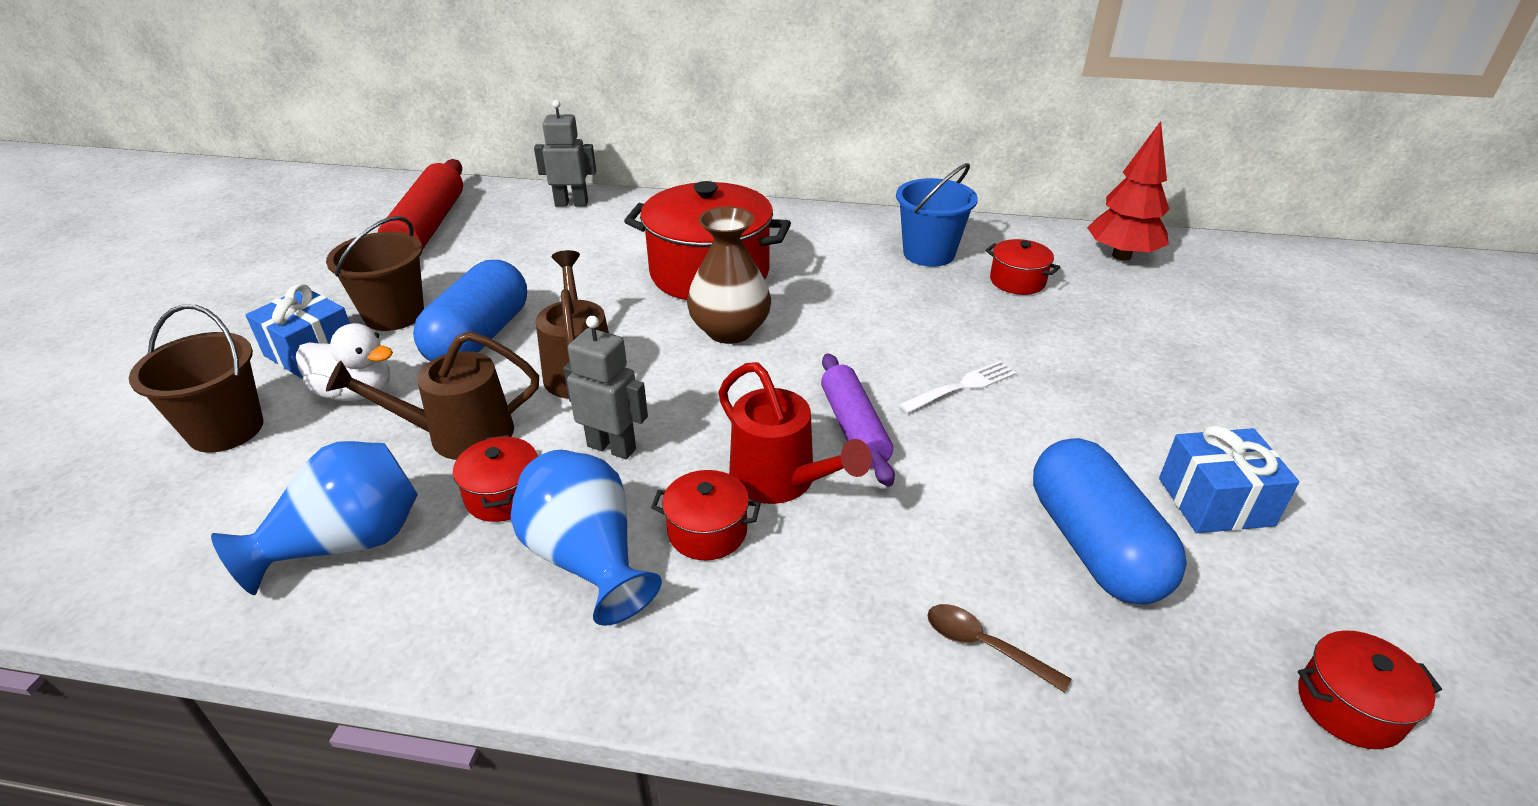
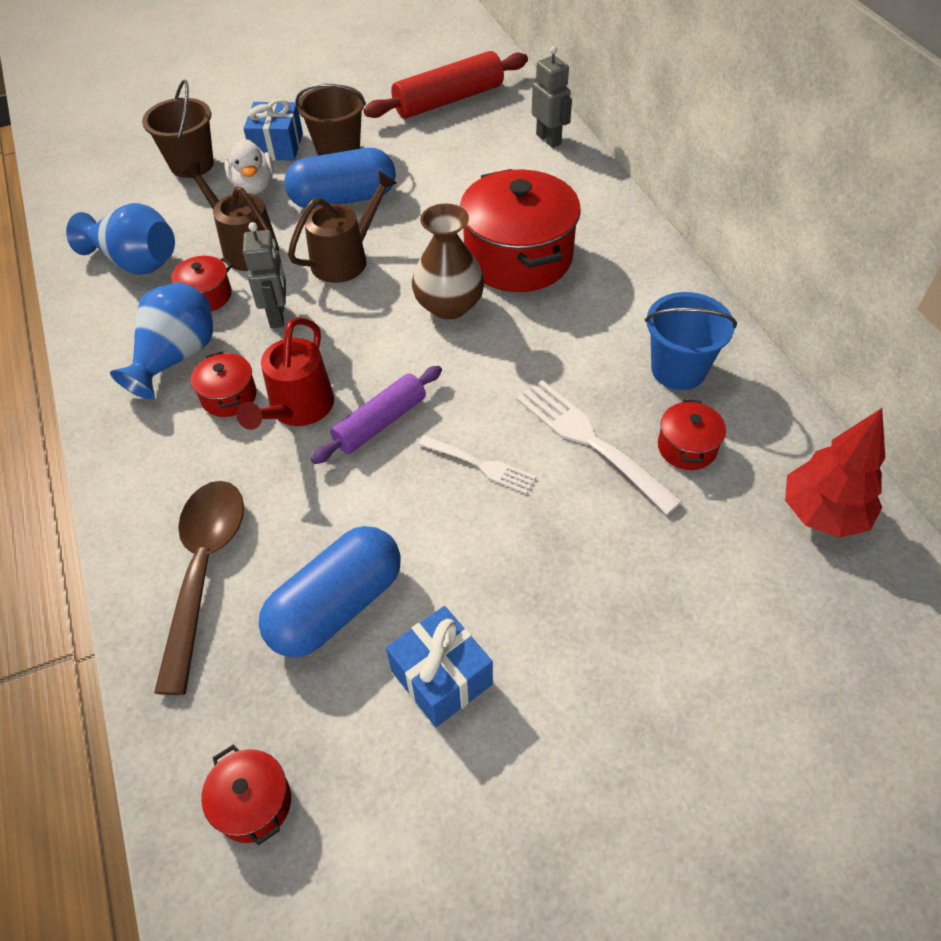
camera: 60 degrees right, 15 degrees up
brown spoon [927,604,1071,693] -> brown spoon [154,481,244,695], size x2.18
none -> white fork [516,380,683,515]

